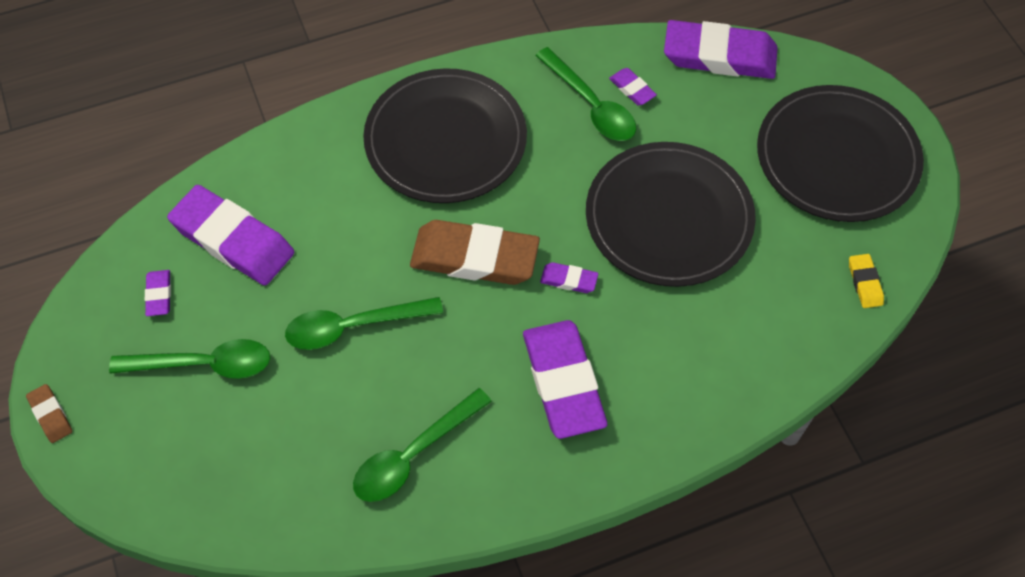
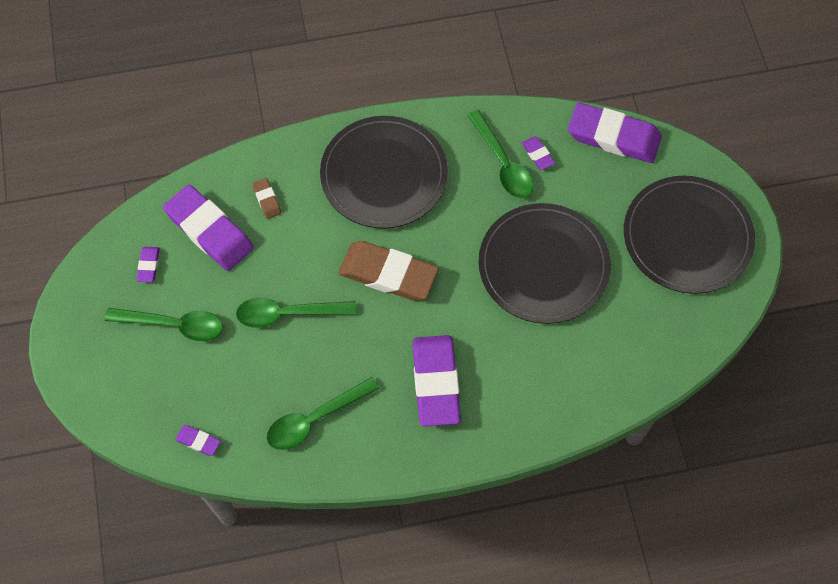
camera: 10 degrees right, 5 degrees up
brown eraser [26,384,72,443] -> brown eraser moved to [252,178,281,219]
purple eraser [540,262,598,293] -> purple eraser moved to [175,425,221,456]
yellow eraser [849,254,884,308] -> none

